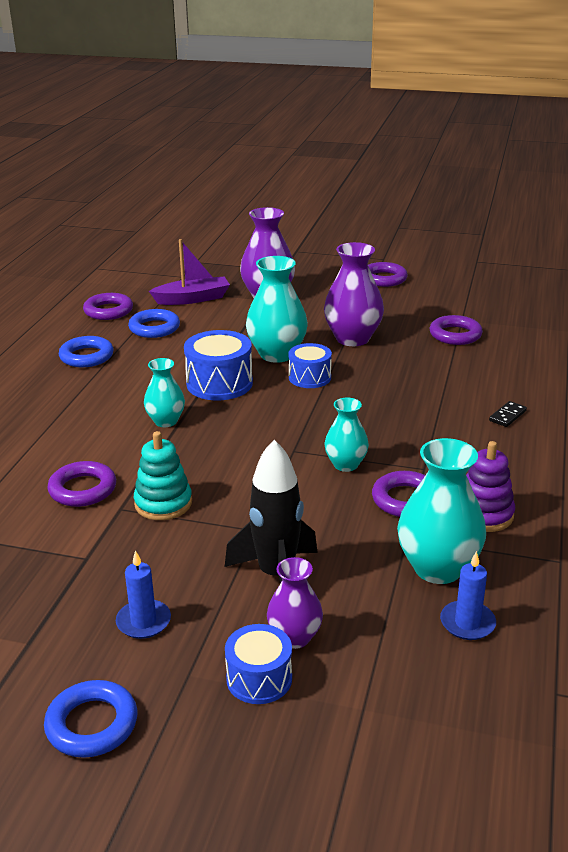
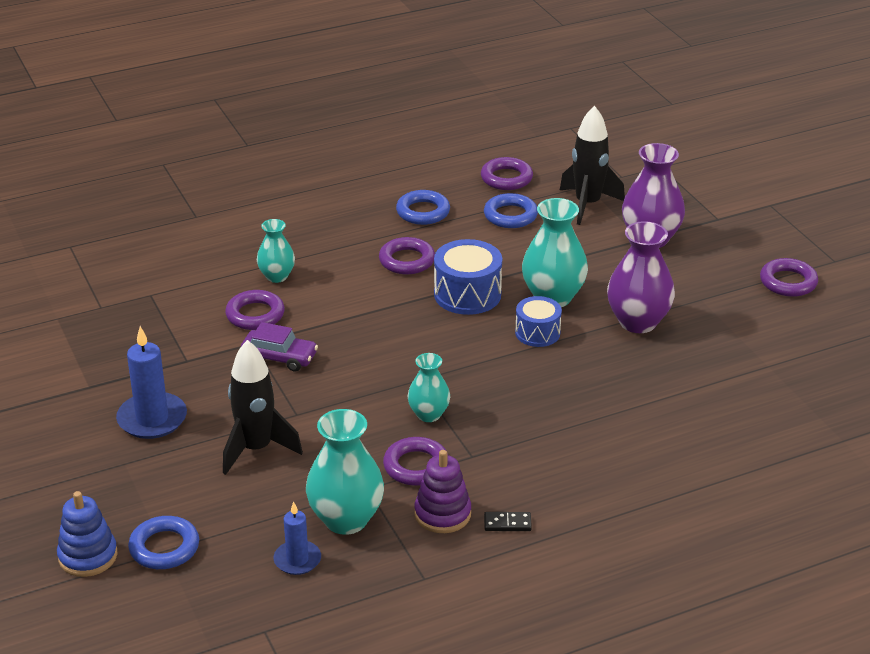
camera: 50 degrees right, 5 degrees up
blue ring [44,680,138,758] -> blue ring moved to [128,516,199,569]
blue candle [116,550,171,639] -> blue candle [116,326,187,439], size x1.62
turquoise stacking toy [134,431,192,520] -> purple car [241,322,318,371]
turquoise vase [144,358,185,427] -> turquoise vase moved to [257,219,295,283]
purple boat [149,239,230,305] -> black rocket [560,106,625,225]
blue drum [225,624,292,704] -> none
purple vase [267,557,323,649] -> none
purple ring [430,315,483,345] -> purple ring moved to [379,237,435,274]
black domino [489,401,527,427] -> black domino moved to [484,512,532,531]
none -> blue stacking toy [57,491,117,577]

